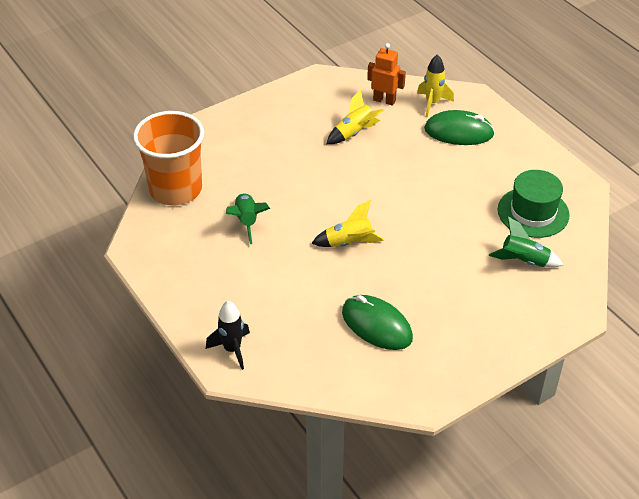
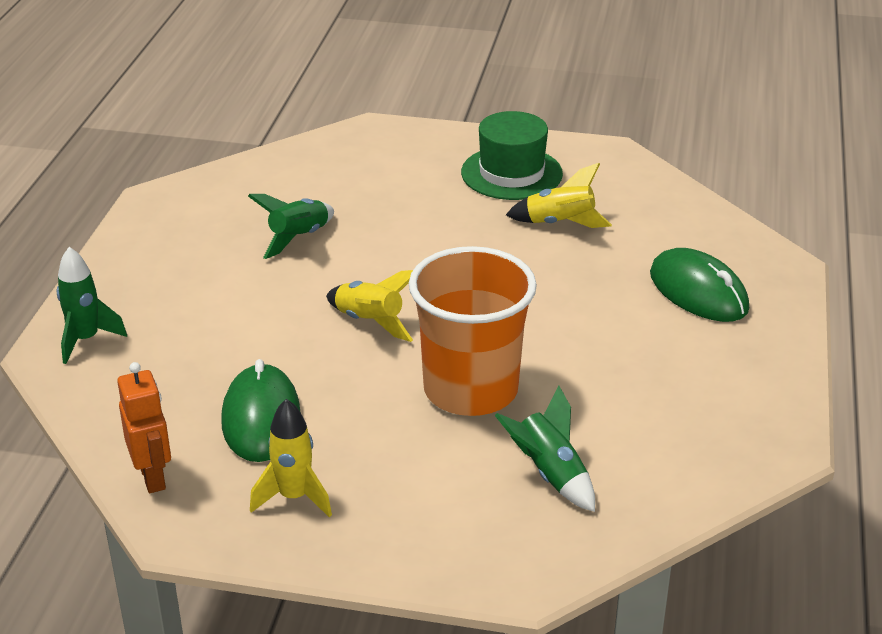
camera: 45 degrees right, 10 degrees down
orange cup [133,111,204,205] -> orange cup moved to [409,246,537,416]
black rocket [206,301,250,370] -> green rocket [57,247,127,364]
orange robot [367,43,406,106] -> orange robot moved to [117,362,171,493]
yellow rocket [417,54,454,117] -> yellow rocket moved to [250,399,332,518]
green hat [498,170,570,238] -> green hat moved to [461,111,563,200]

